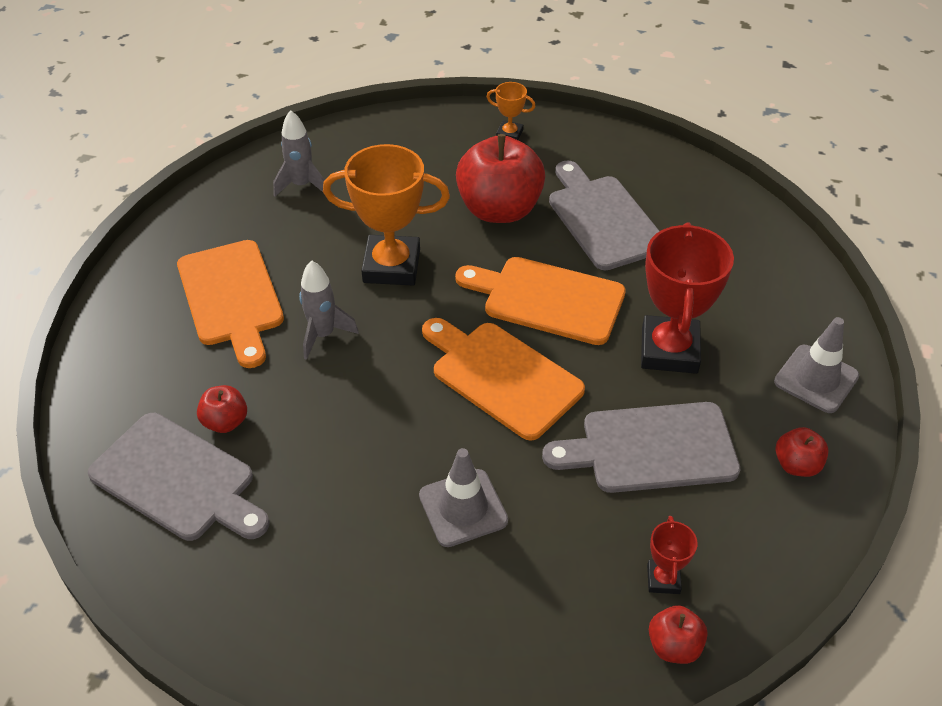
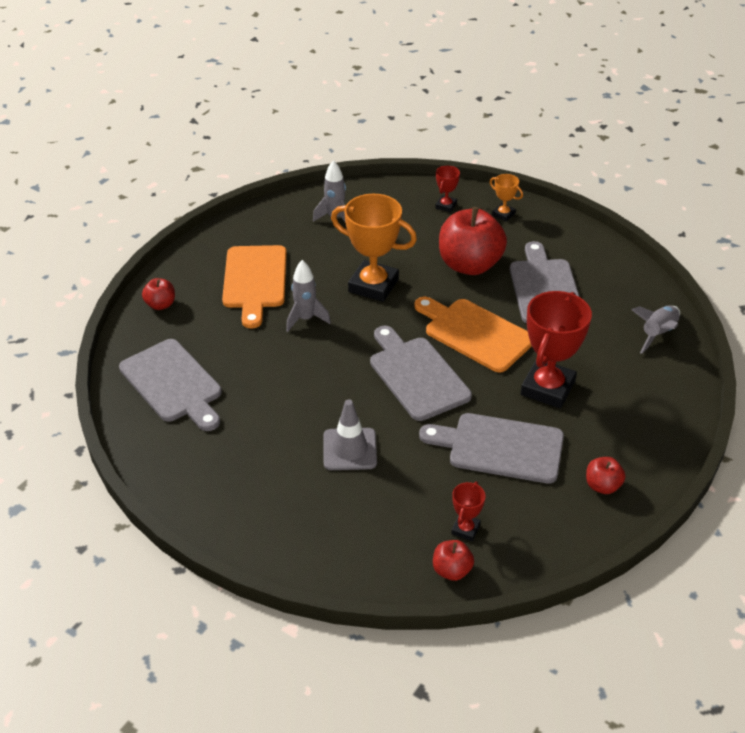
camera: 20 degrees right, 5 degrees down
red apple [197,385,247,433] -> red apple moved to [142,278,175,310]
orange cutting board [422,318,585,441] -> grey cutting board [370,326,472,421]
grey traffic cone [774,317,859,413] -> none
none -> red trophy [435,166,460,212]
none -> grey rocket [632,305,680,354]

